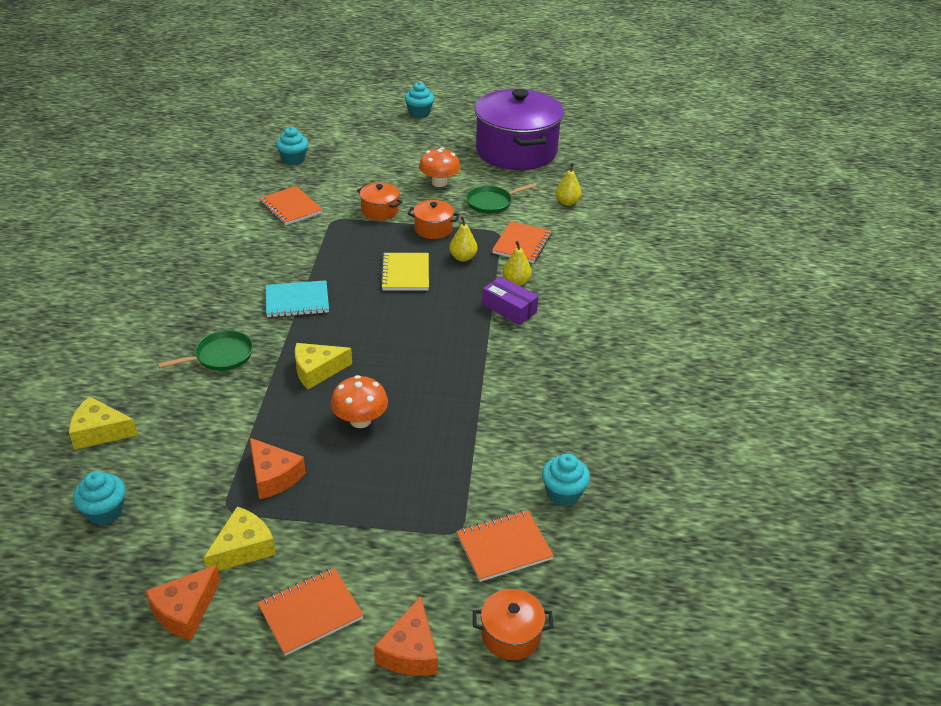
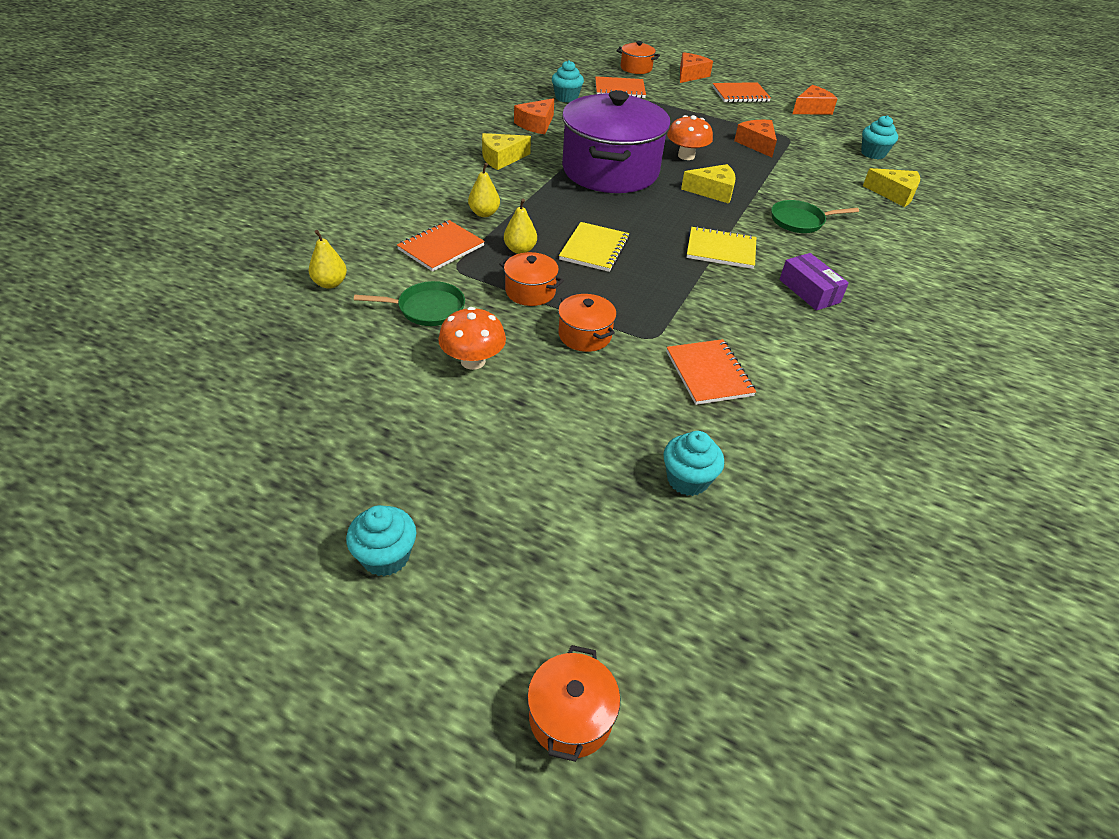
camera: 160 degrees left, 5 degrees up
yellow cheese [204,506,276,571] -> yellow cheese moved to [482,133,531,170]
turquoise notebook [266,280,329,317] -> yellow notebook [687,226,757,269]
purple pot [475,89,564,170] -> purple pot moved to [562,90,671,193]
purple box [482,276,539,325] -> purple box moved to [780,253,849,311]
none -> orange cheese [514,98,554,134]
none -> orange pot [527,645,620,762]

